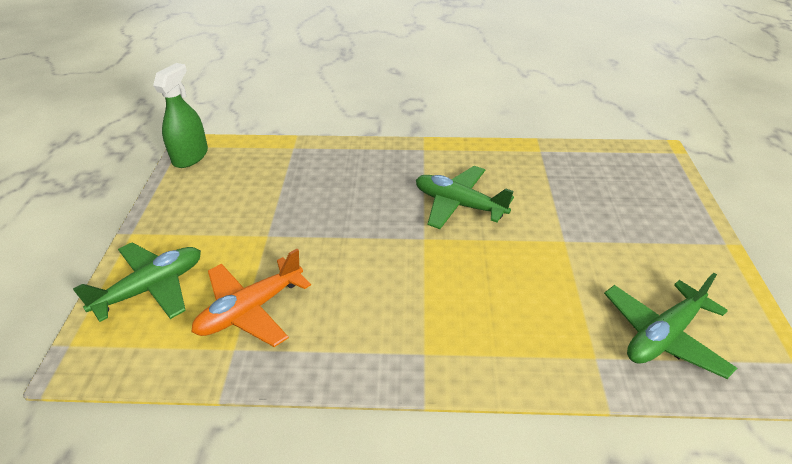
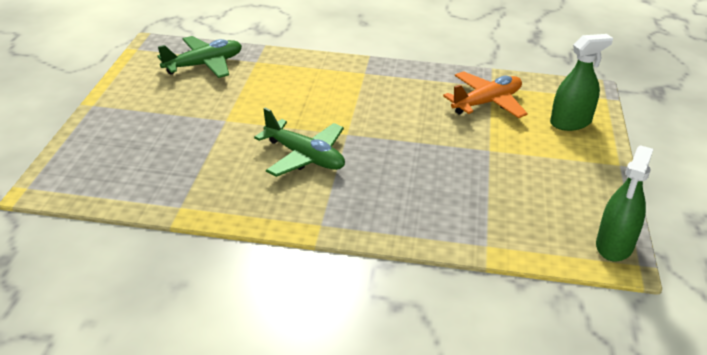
camera: 175 degrees left, 5 degrees down
green plane [73,243,201,322] -> green spray bottle [550,34,613,131]

